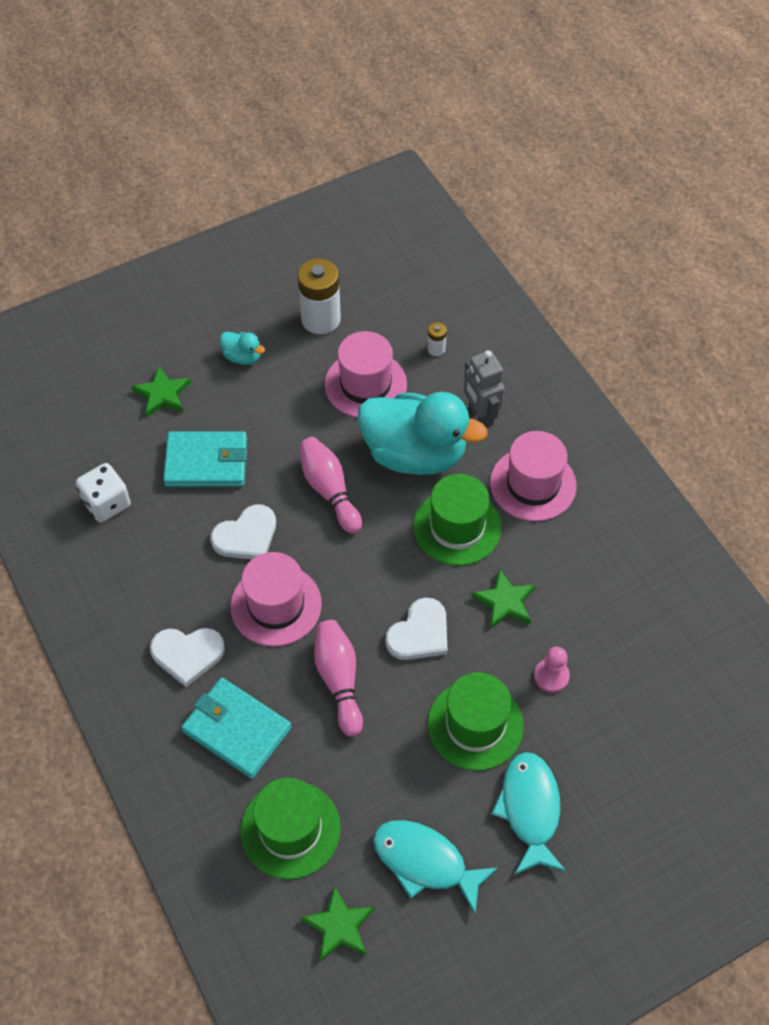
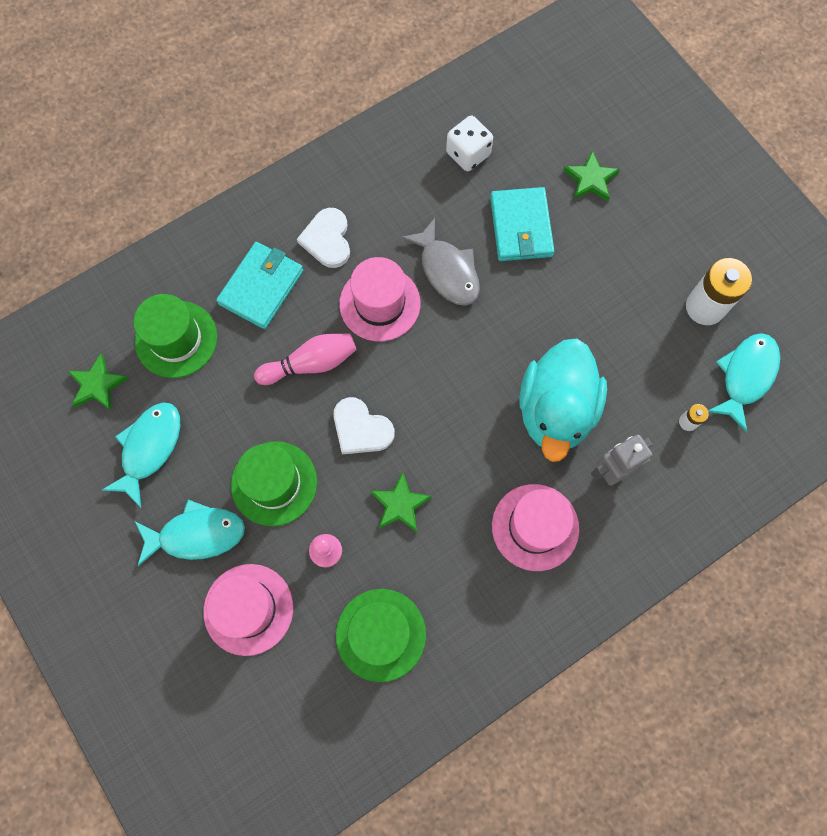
camera: 85 degrees right, 15 degrees up
white heart [211,505,276,559] -> grey fish [401,218,480,306]
turquoise duck [220,332,265,365] -> none
pink bowling pin [299,437,362,534] -> none
pink hat [325,331,407,418] -> pink hat moved to [204,564,293,656]
green hat [414,474,502,566] -> green hat moved to [336,589,426,682]
none -> turquoise fish [708,333,780,432]

